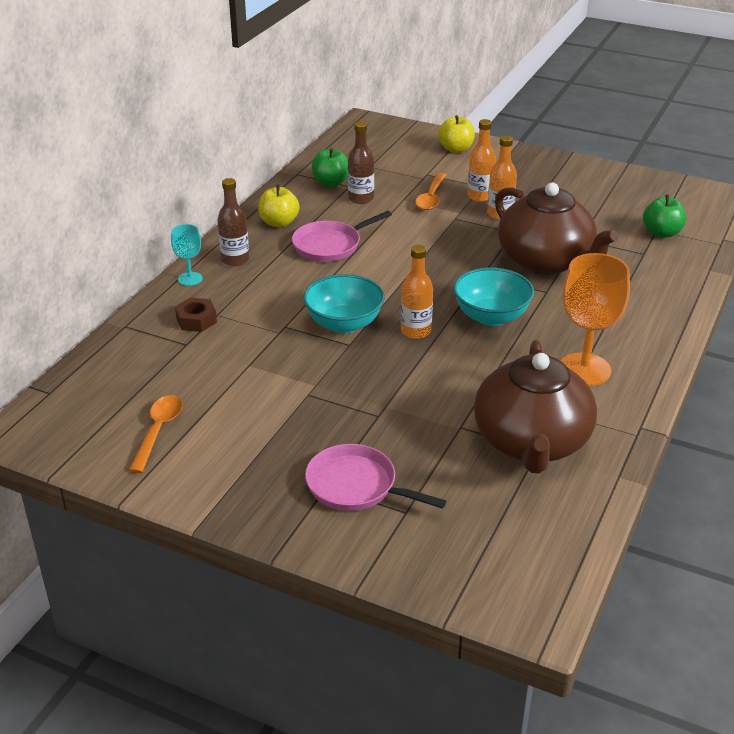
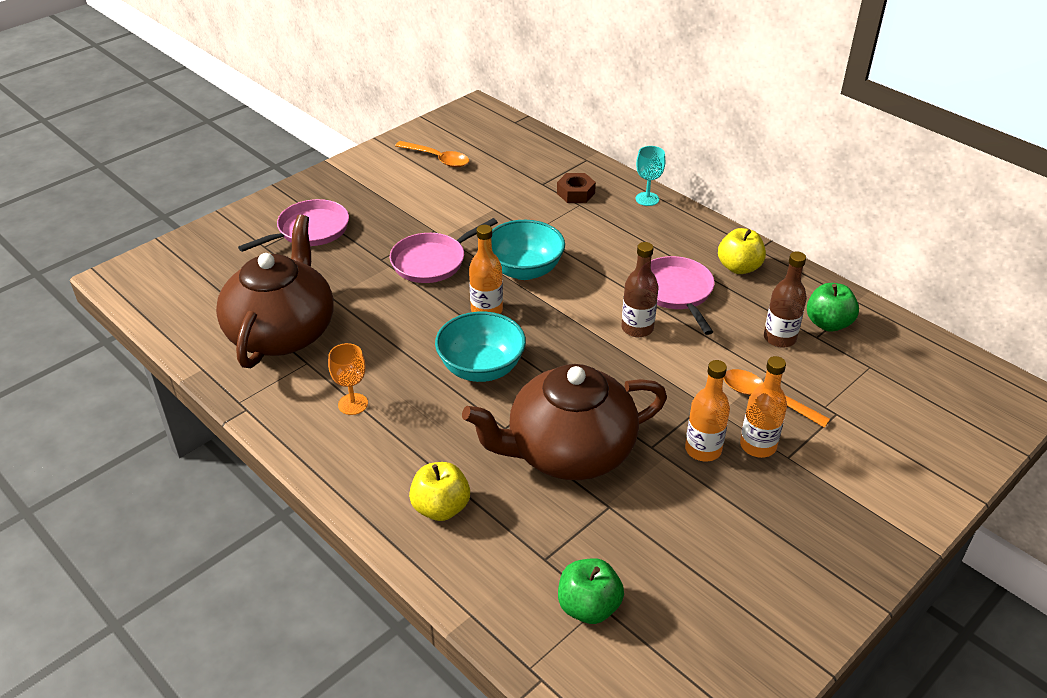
camera: 110 degrees right, 5 degrees up
brown bottle [218,178,249,266] -> brown bottle moved to [622,242,658,337]
yellow apple [438,115,475,153] -> yellow apple moved to [409,462,470,521]
brown teapot [474,340,597,473] -> brown teapot turned 75 degrees clockwise [216,215,333,368]
orange goblet [560,253,630,386] -> orange goblet [328,343,368,415], size x0.52
none -> pink pan [390,218,498,283]

